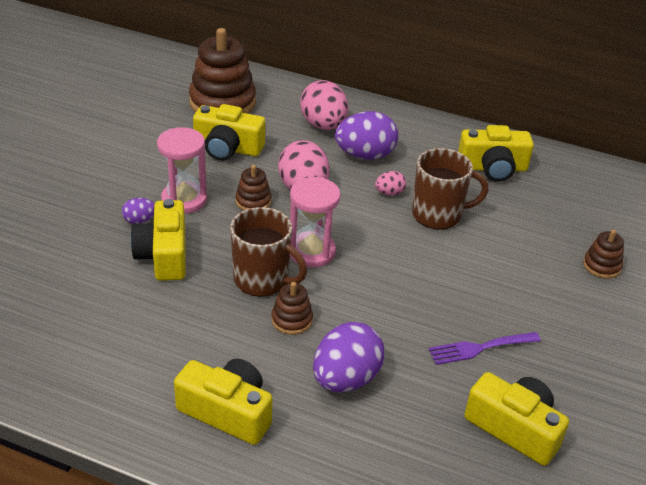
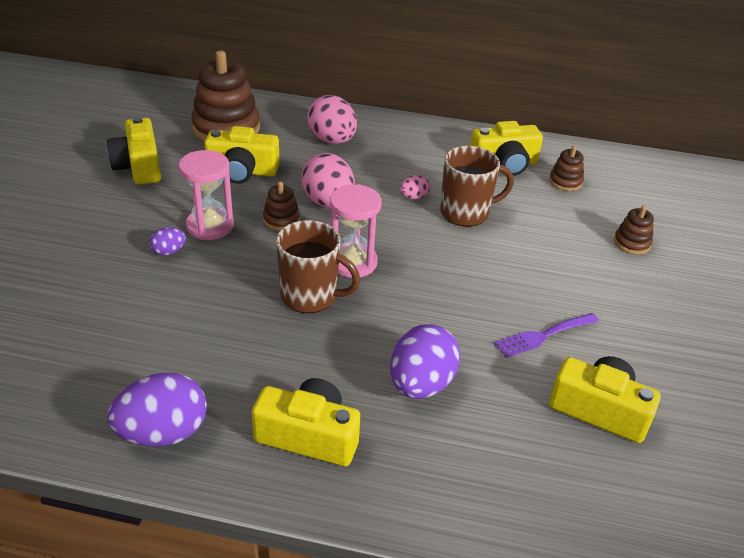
camera: 10 degrees left, 0 degrees up
yellow camera [130,199,186,281] -> yellow camera moved to [107,116,161,184]
brown stacking toy [271,282,313,335] -> brown stacking toy moved to [549,146,584,191]
purple egg [335,111,398,160] -> purple egg moved to [107,373,207,447]

